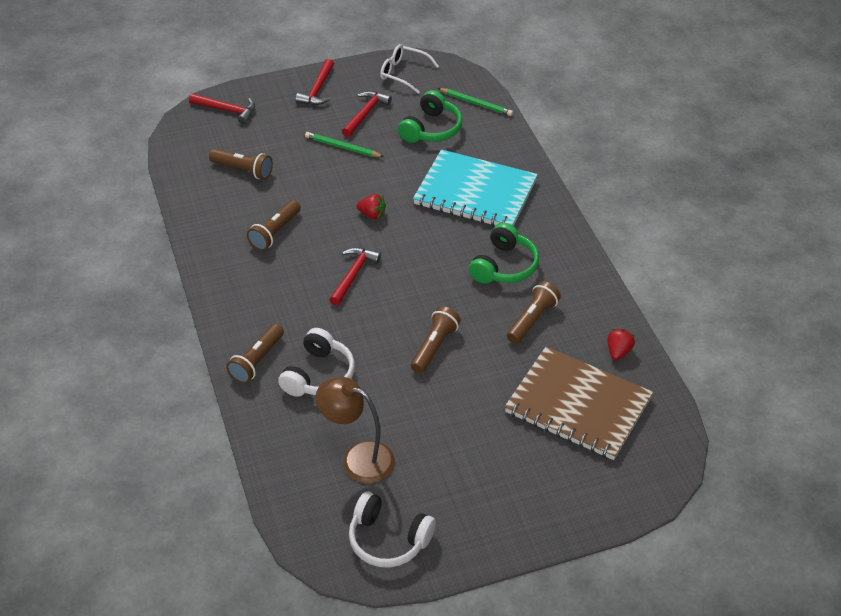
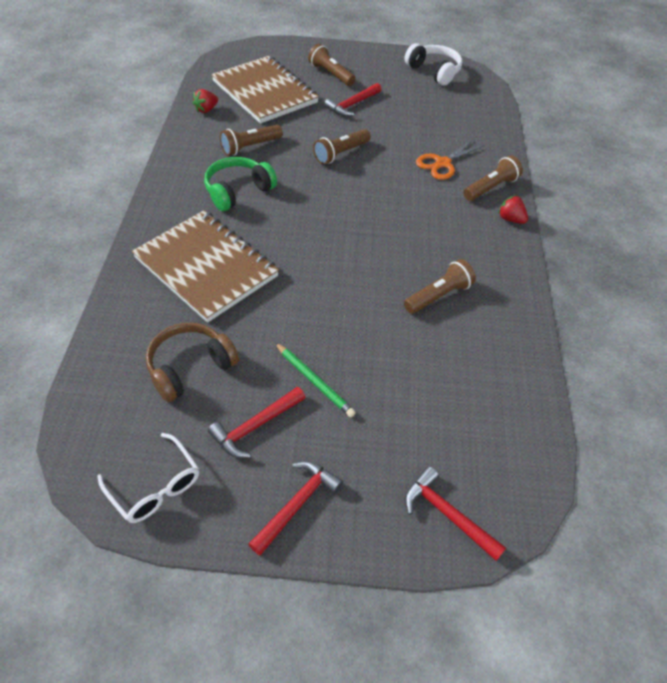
camera: 160 degrees left, 5 degrees up
brown flashlight [209,149,273,180] -> brown flashlight moved to [308,44,356,86]
white headphones [278,328,355,397] -> orange scissors [416,139,484,180]
brown lamp [316,377,395,483] -> none
red hammer [329,247,381,306] -> red hammer moved to [324,83,382,116]
red strawberry [357,194,386,219] -> red strawberry moved to [498,195,528,224]
green headphones [398,90,463,143] -> brown headphones [146,323,239,402]
turquoise notebook [413,149,538,226] -> brown notebook [132,210,279,323]
green pencil [438,88,513,116] -> none

